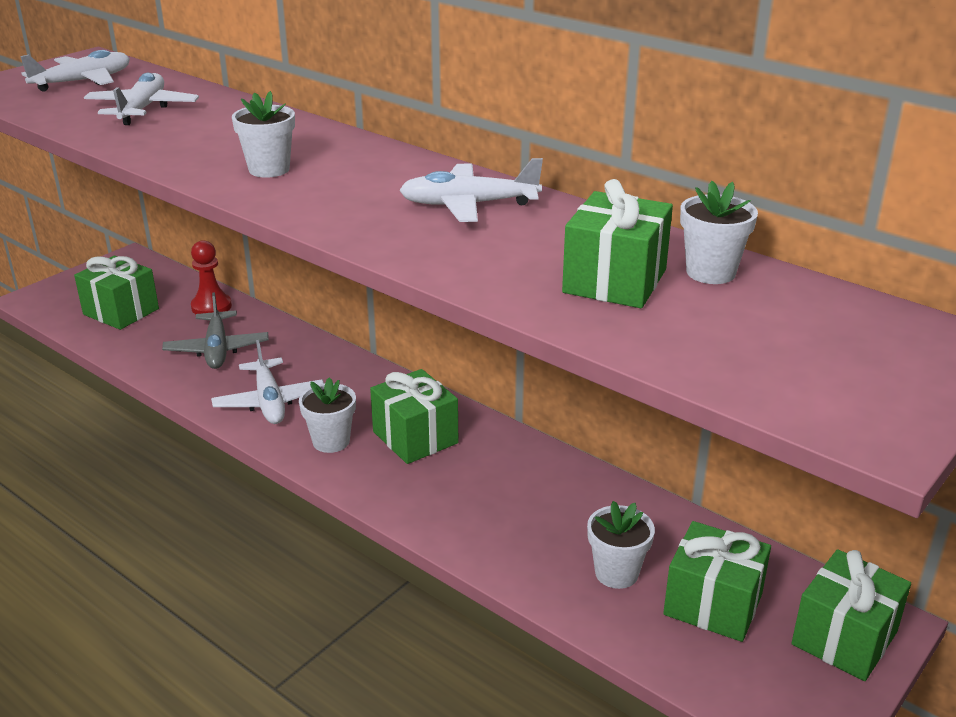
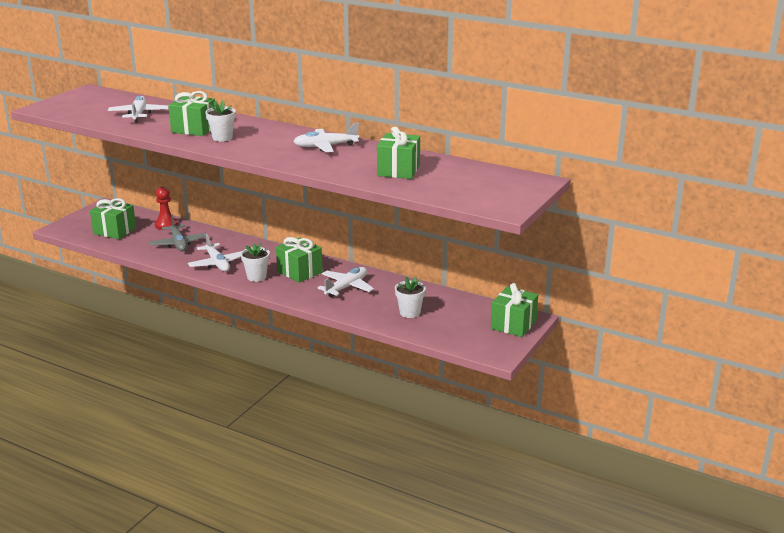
camera: 10 degrees left, 5 degrees down
white plane [20,50,130,92] -> white plane moved to [317,267,374,297]
green gift [663,521,771,642] -> green gift moved to [168,91,215,136]
white flower pot [680,181,758,284] -> none

